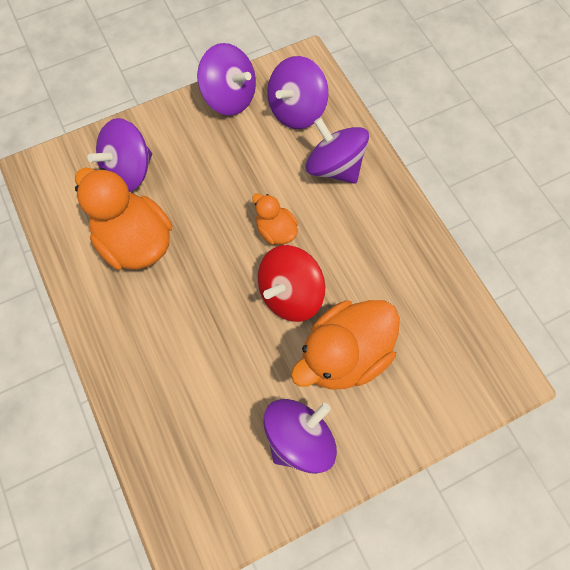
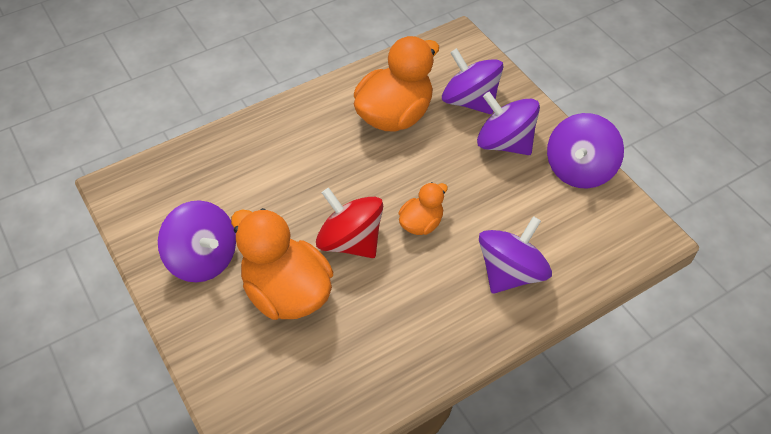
camera: 85 degrees right, 15 degrees down
purple spinning top [267,56,328,129] -> purple spinning top moved to [477,92,540,155]

